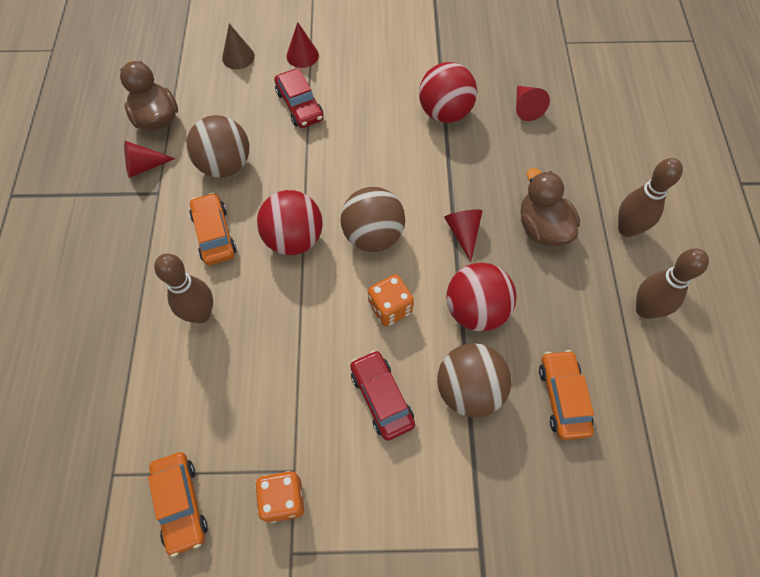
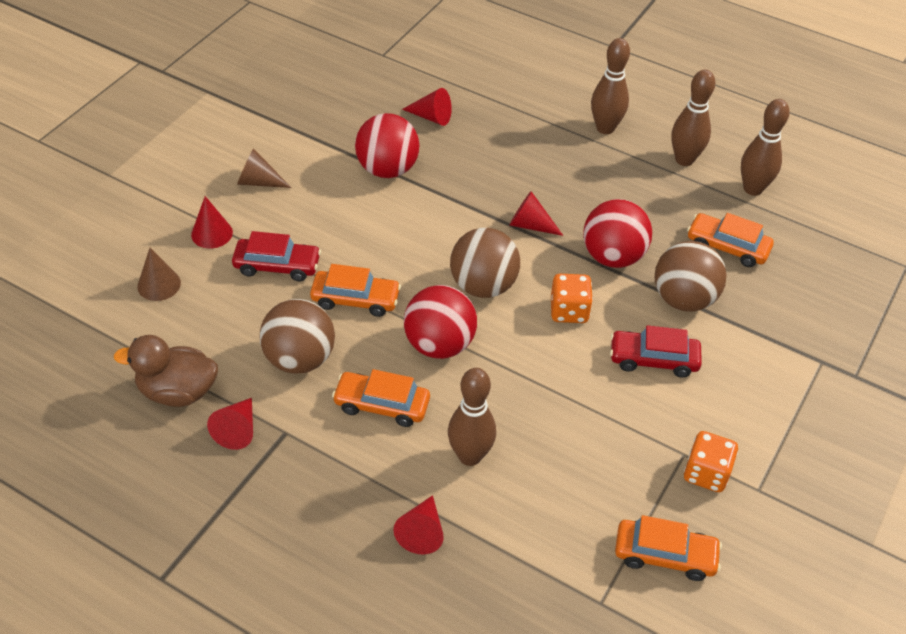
camera: 60 degrees left, 15 degrees down
brown duck [521,168,580,246] -> none
none -> brown cone [237,148,292,188]
none -> orange car [310,264,401,317]
none -> red cone [393,495,444,554]
none -> brown bowling pin [741,99,790,196]

